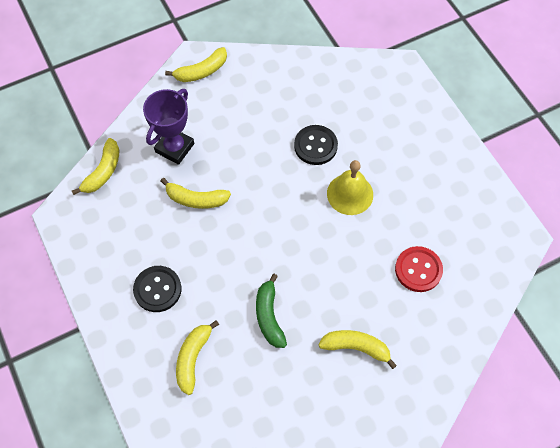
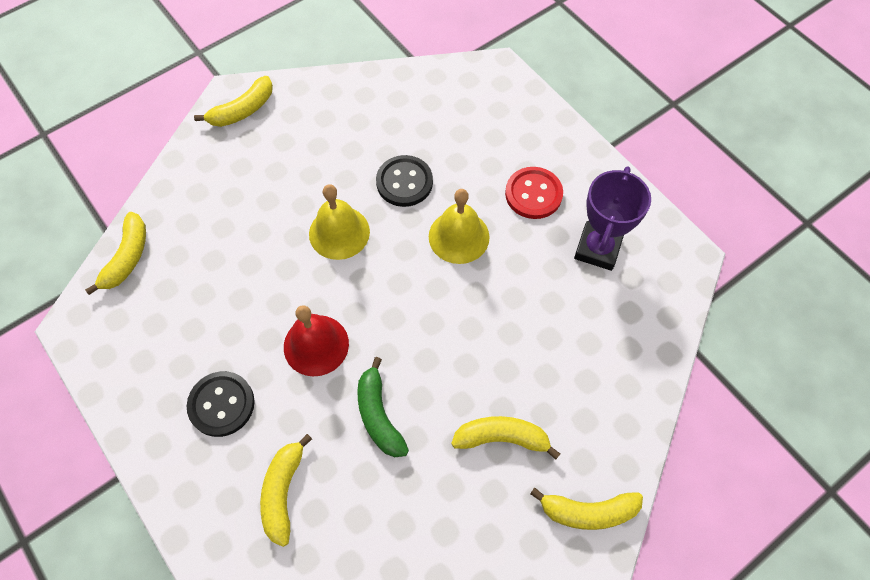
camera: 10 degrees left, 0 degrees up
purple trophy [143,89,194,165] -> purple trophy moved to [574,166,651,271]
yellow banana [161,178,231,209] -> yellow banana moved to [530,487,643,530]
red button [395,246,443,292] -> red button moved to [505,167,563,219]
none -> red bell [284,305,349,376]
none -> yellow bell [309,184,370,260]

